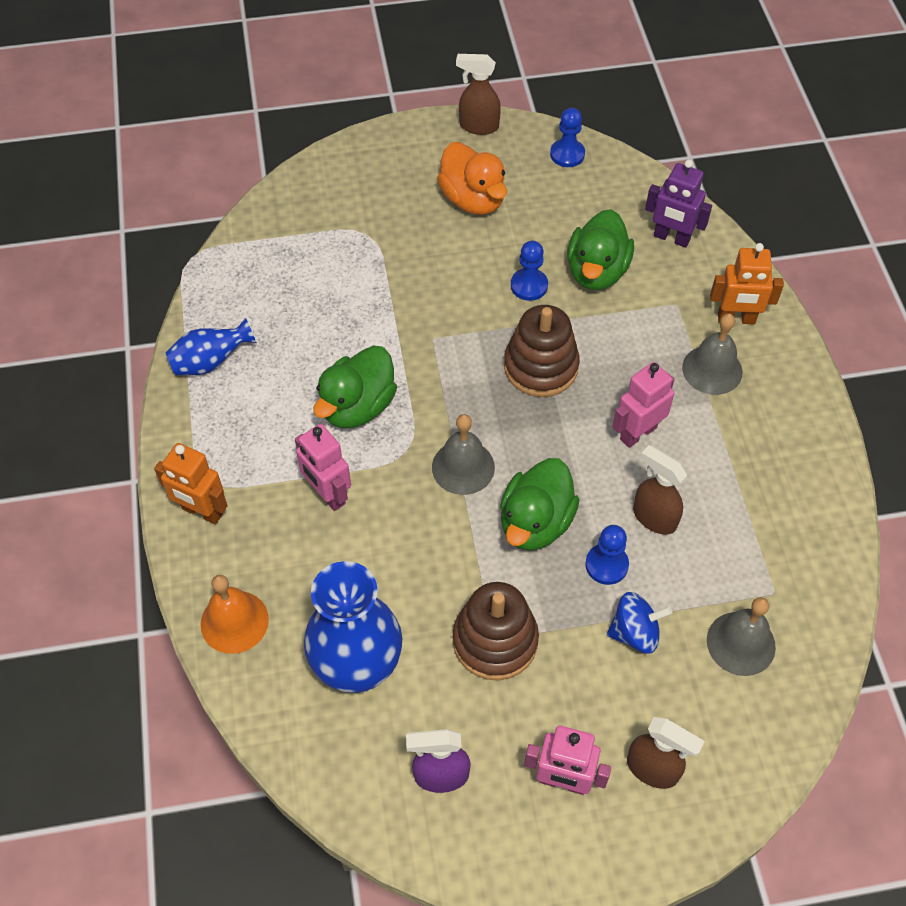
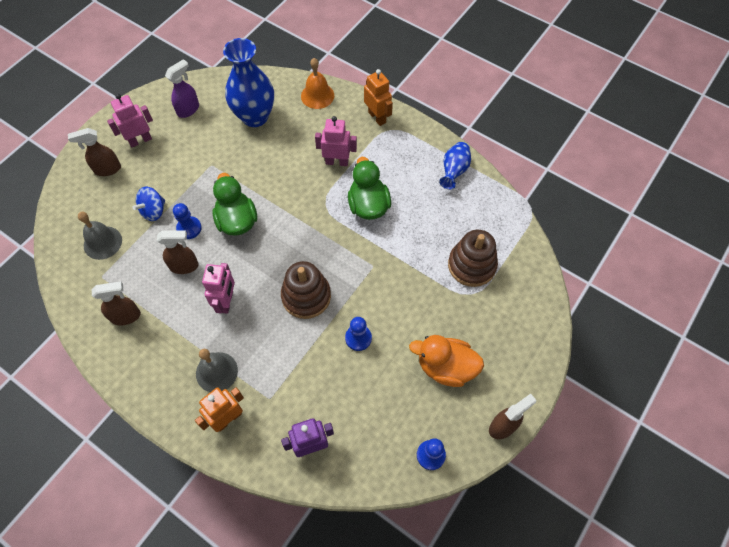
camera: 135 degrees right, 5 degrees up
orange robot [154,443,227,524] -> orange robot turned 75 degrees clockwise [364,69,393,126]
grey bell [432,414,495,495] -> none
brown stacking toy [453,582,539,681] -> brown stacking toy moved to [448,230,498,287]
green duck [567,209,634,290] -> none
none -> brown spray bottle [92,281,141,325]

